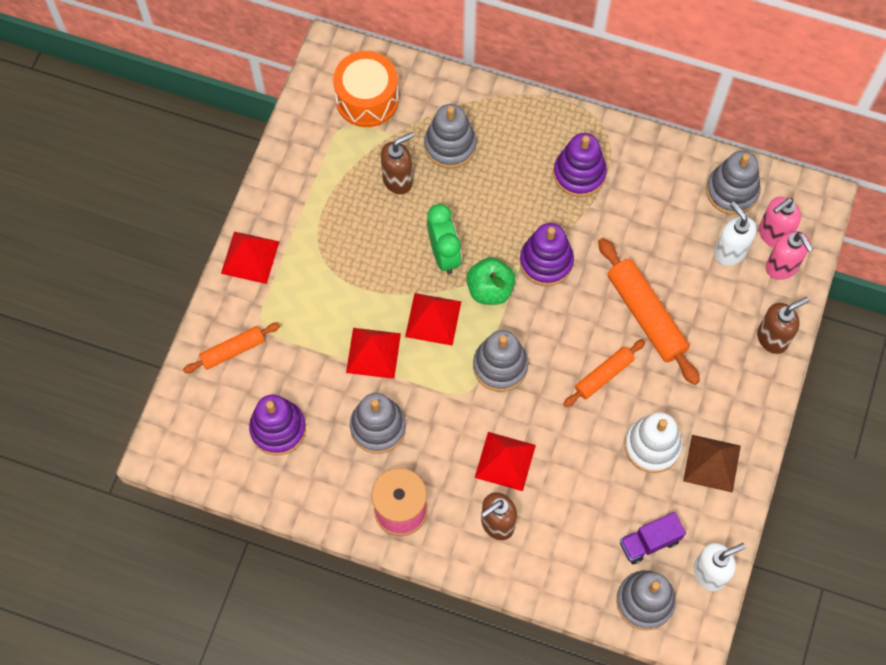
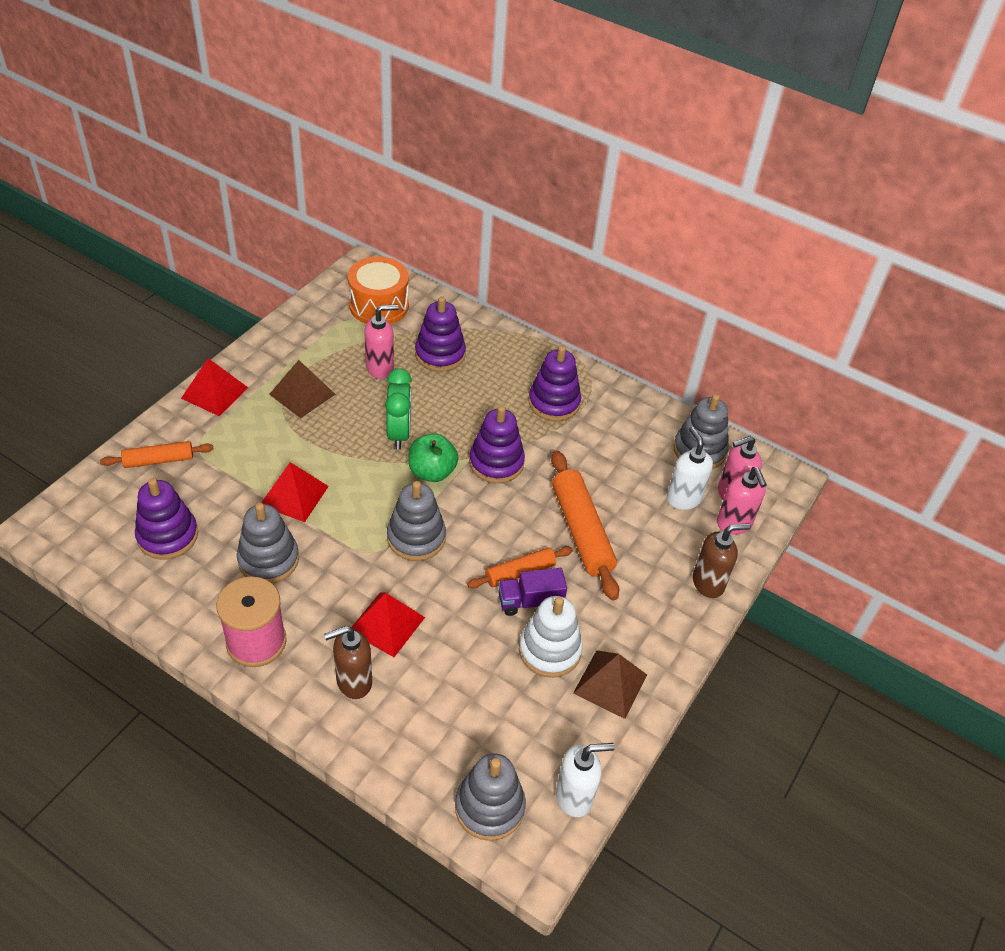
camera: 10 degrees right, 20 degrees down
brown soap dispenser [381,132,414,194] -> pink soap dispenser [364,305,399,379]
red pyramid [405,293,462,346] -> none
grey stacking toy [424,104,476,168] -> purple stacking toy [415,296,466,372]
purple truck [620,512,686,564] -> purple truck moved to [498,568,567,616]
none -> brown pyramid [269,360,336,418]

